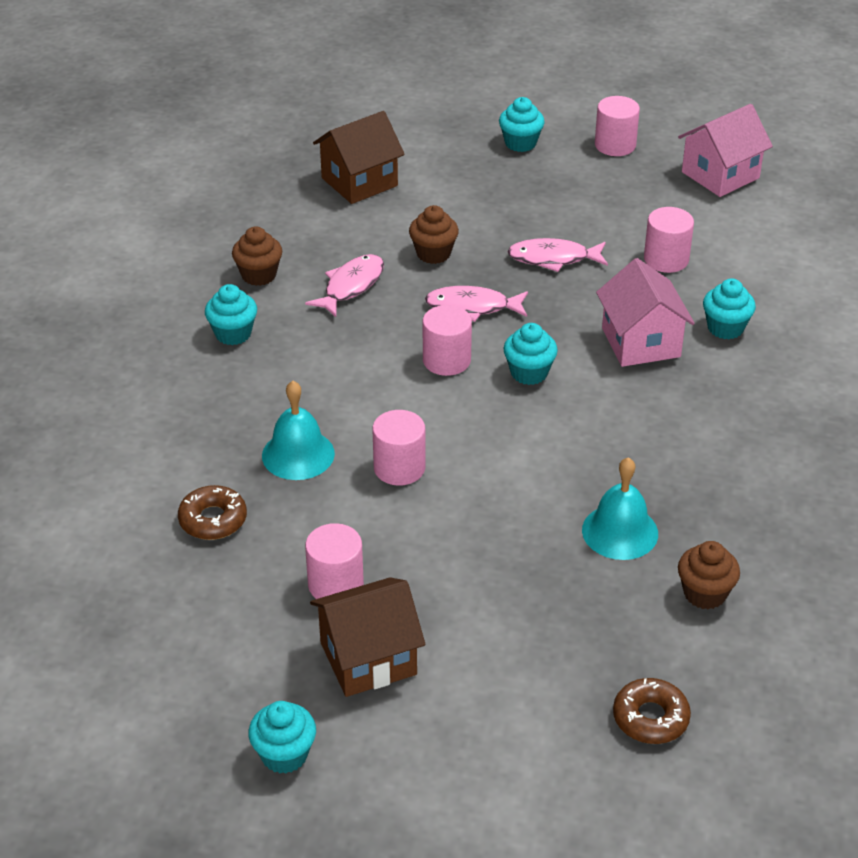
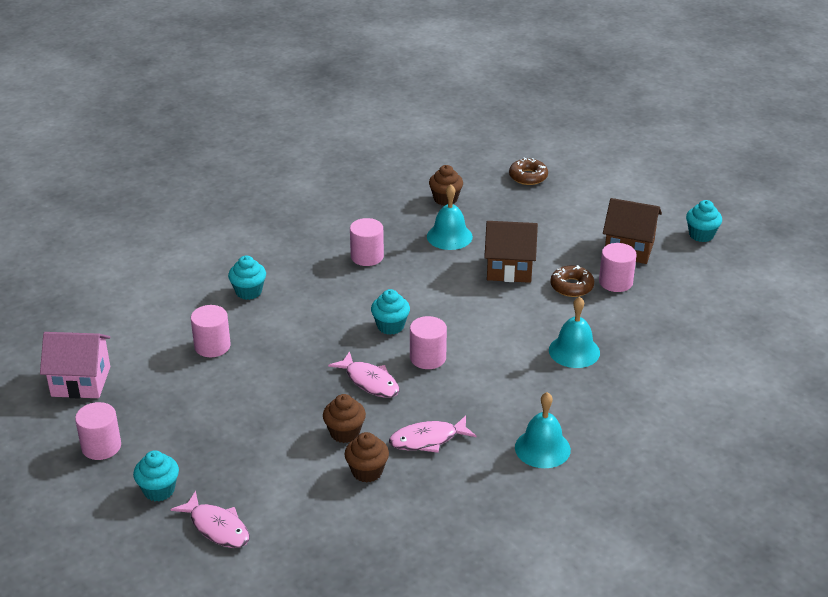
camera: 140 degrees left, 5 degrees down
brown donut [178,485,247,540] -> brown donut moved to [550,265,594,297]
turquoise cupcake [205,284,257,345] -> turquoise bell [515,392,571,468]
brown cupcake [232,226,282,286] -> brown cupcake moved to [345,432,389,483]
brown house [313,111,405,204] -> brown house moved to [484,221,538,283]
pink cylinder [372,410,425,486] -> pink cylinder moved to [350,218,384,266]
pink fish [507,238,608,272] -> pink fish moved to [170,491,250,548]
pink house [596,258,695,367] -> none

